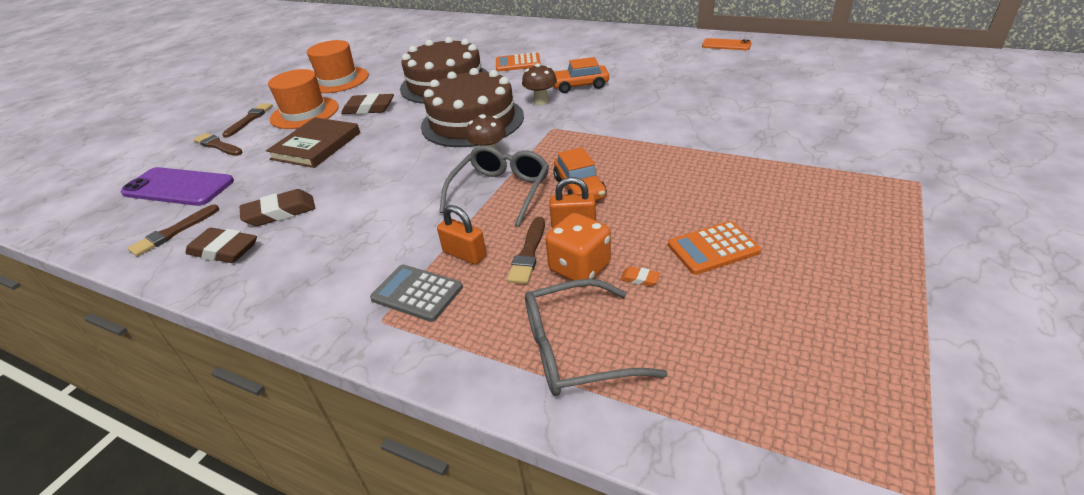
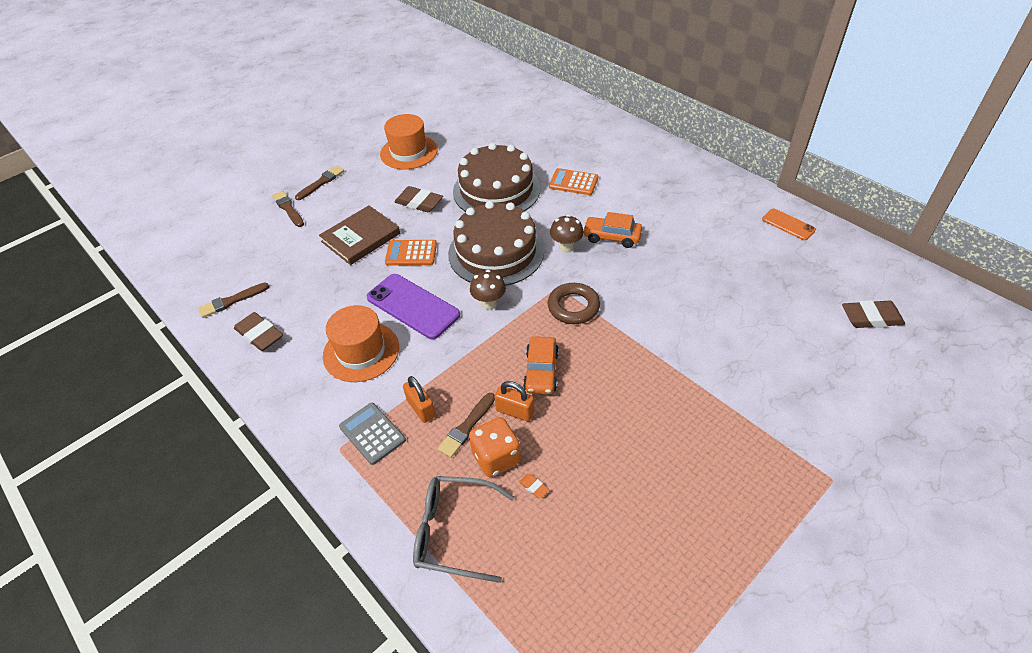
camera: 20 degrees right, 10 degrees up
purple phone [120,167,234,206] -> purple phone moved to [367,274,460,339]
brown eraser [240,189,315,226] -> brown eraser moved to [842,300,905,328]
orange hat [268,69,339,129] -> orange hat moved to [323,305,399,382]
grey glasses [439,145,549,227] -> none
orange calculator [668,221,761,275] -> orange calculator moved to [385,240,437,265]
none -> brown ring [548,283,600,324]

